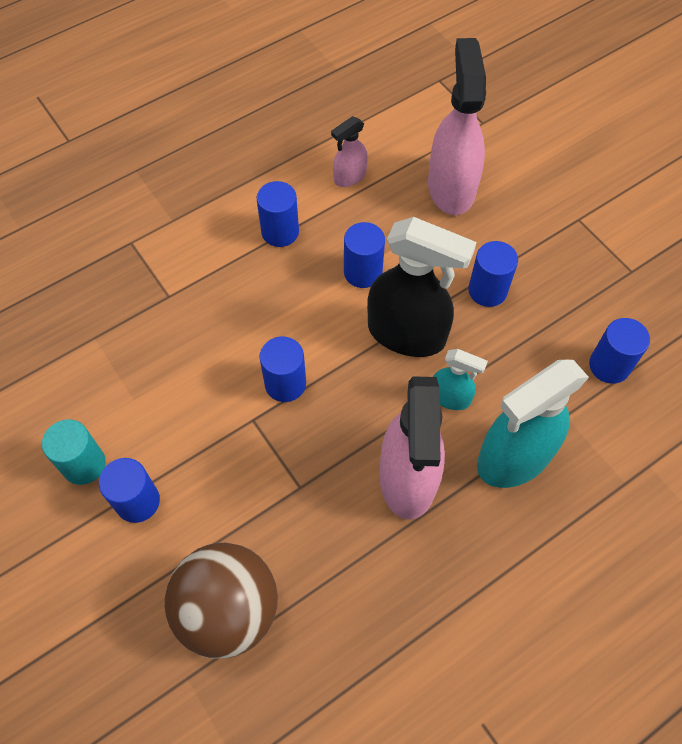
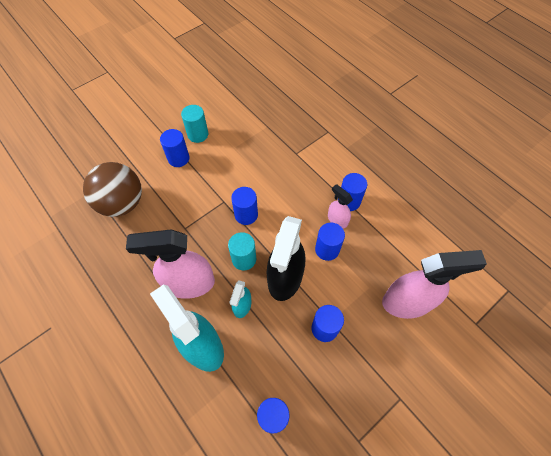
camera: 85 degrees right, 0 degrees up
pink spray bottle [331,116,368,187] -> pink spray bottle moved to [328,184,353,228]
none -> turquoise cylinder [228,232,256,271]

